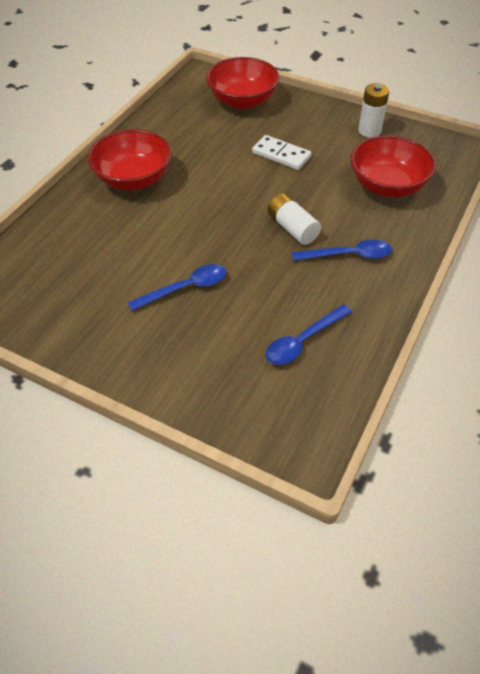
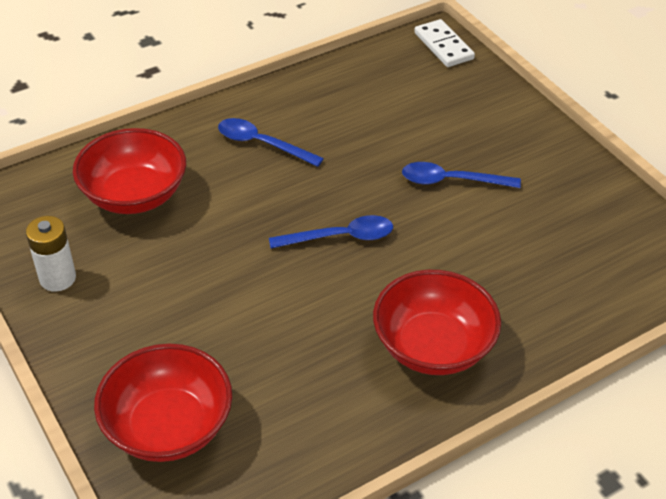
camera: 150 degrees left, 5 degrees down
white domino [252,135,311,170] -> white domino moved to [414,19,475,67]
blue spoon [265,304,352,365] -> blue spoon moved to [269,215,393,249]
white battery [268,193,321,245] -> none

